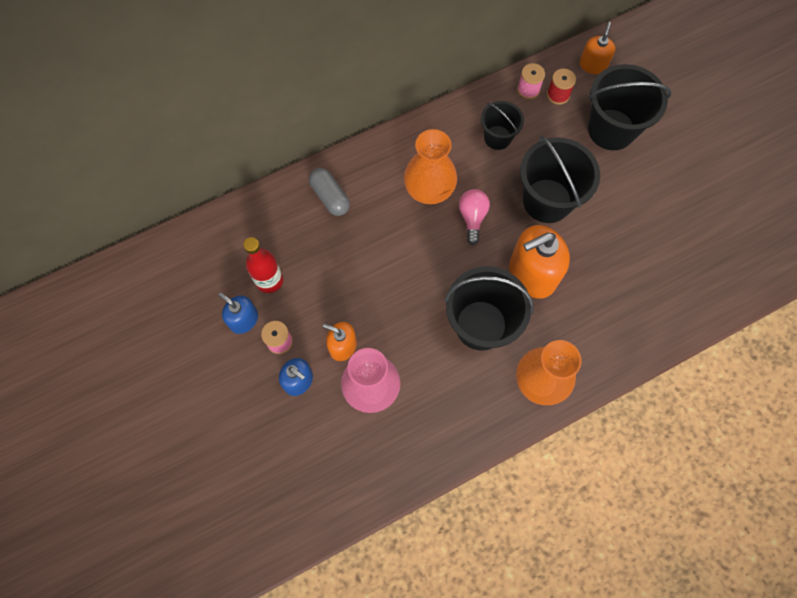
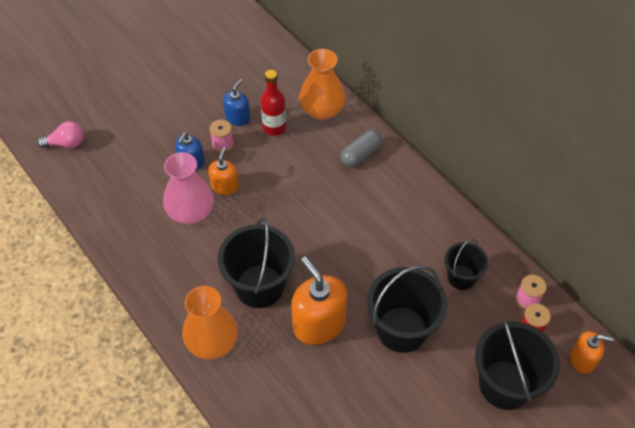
camera: 80 degrees right, 15 degrees down
orange vase [404,129,457,204] -> orange vase moved to [299,49,345,120]
pink light bulb [459,189,490,245] -> pink light bulb moved to [37,121,84,148]

